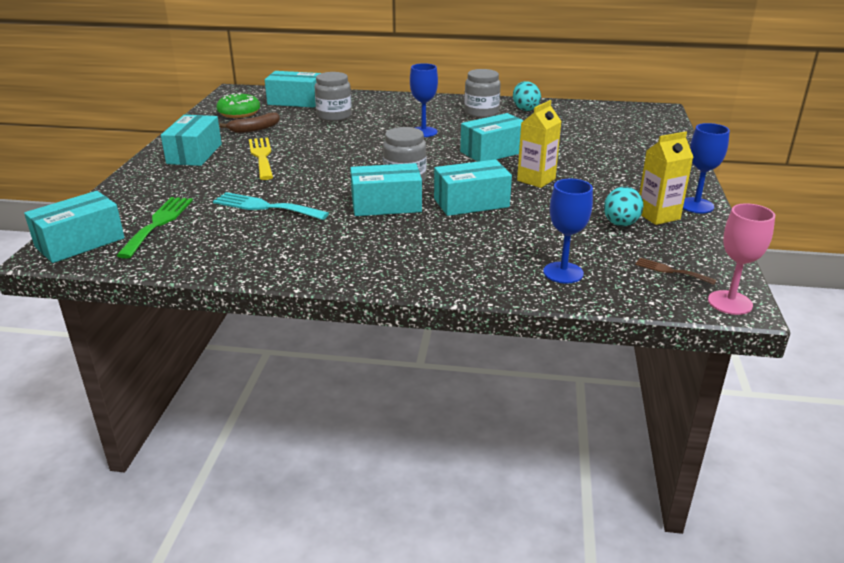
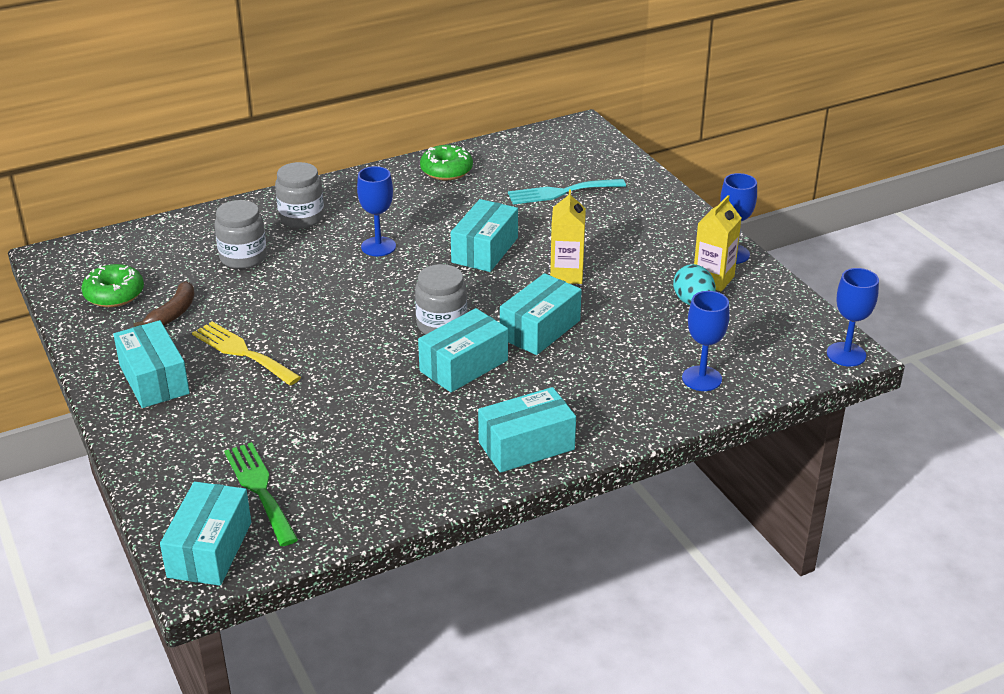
camera: 35 degrees left, 5 degrees up
turquoise fork [213,192,329,220] -> turquoise fork moved to [508,179,626,204]
turquoise box [265,71,321,108] -> turquoise box moved to [478,387,576,473]
grey jar [464,69,501,118] -> grey jar moved to [275,162,324,228]
turquoise egg [513,81,541,111] -> green donut [420,145,473,180]
brown fork [635,258,716,285] -> none
pink goblet [708,203,775,315] -> blue goblet [827,268,879,367]

